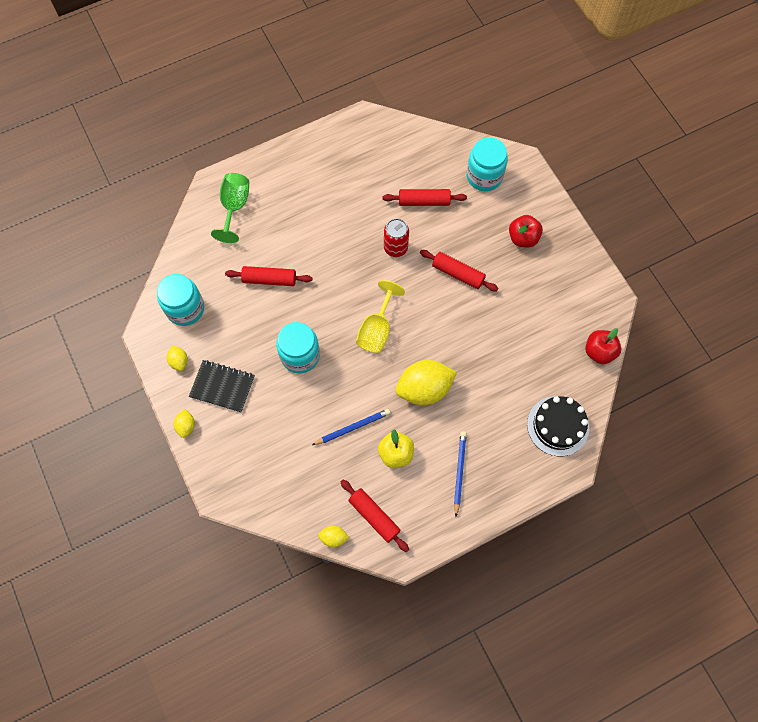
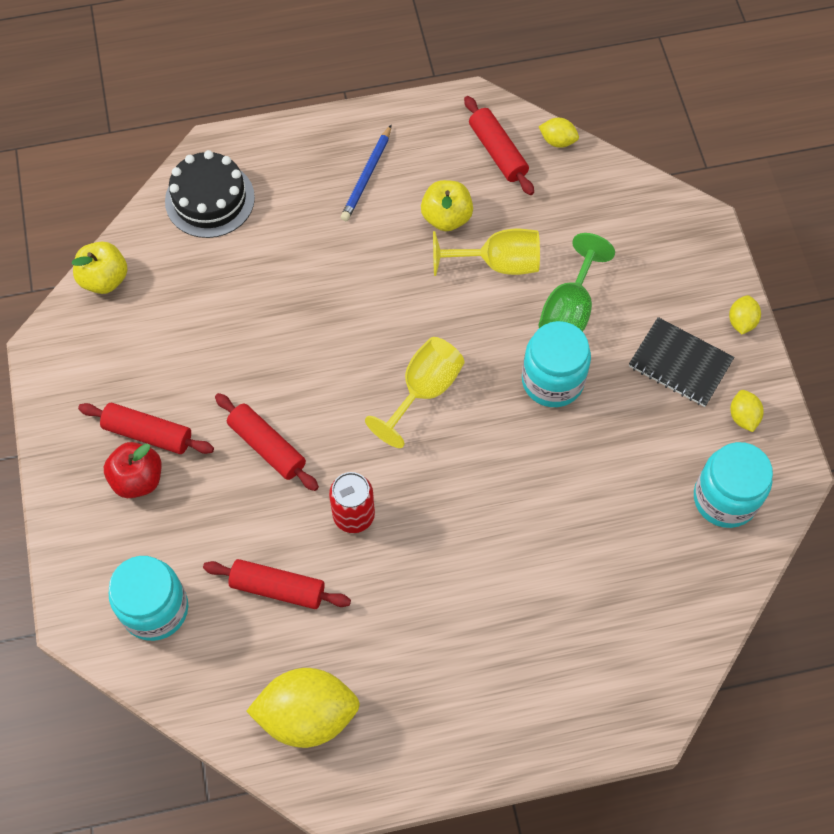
camera: 165 degrees left, 5 degrees down
green goblet [211,173,249,243] -> green goblet moved to [538,233,615,332]
red rolling pin [225,266,312,286] -> red rolling pin moved to [78,403,214,454]
blue pencil [312,409,391,445] -> yellow goblet [433,229,540,276]
yellow lemon [396,360,457,405] -> yellow lemon moved to [246,668,360,748]
red apple [585,328,621,364] -> yellow apple [72,242,127,294]

